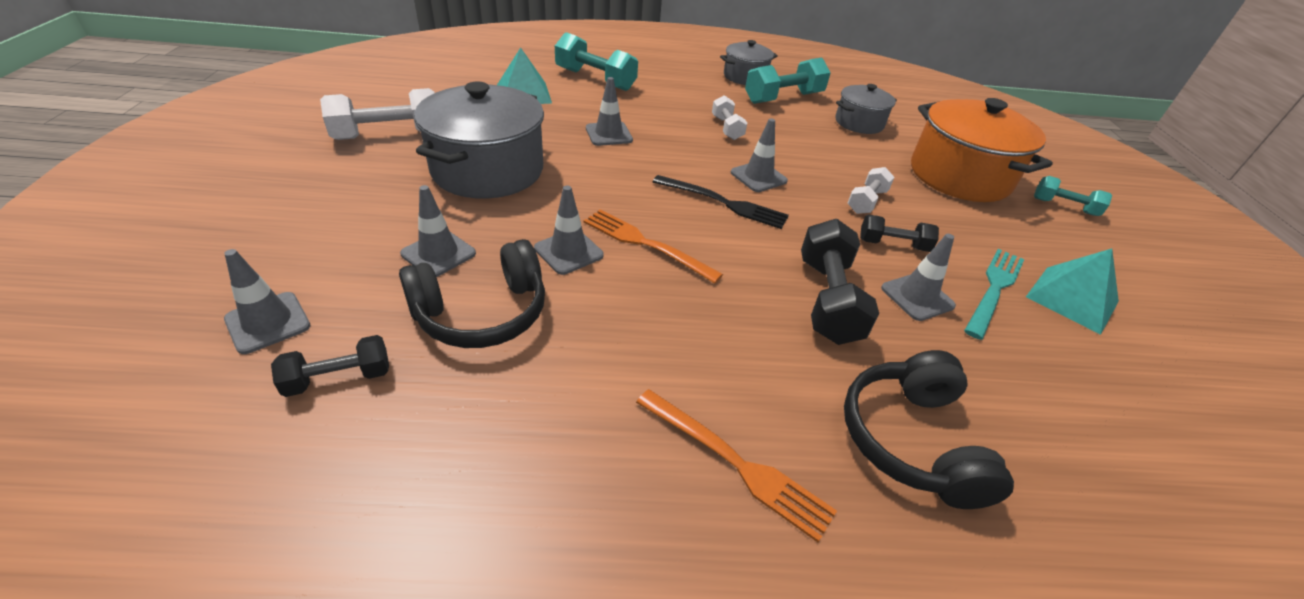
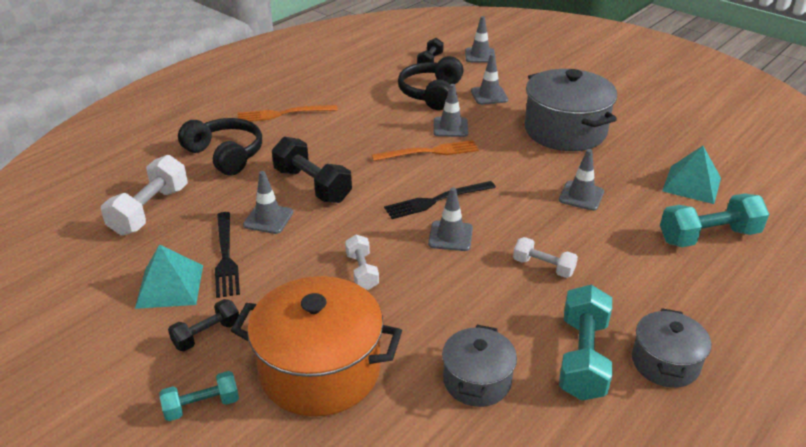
camera: 135 degrees right, 5 degrees down
white dumbbell [320,88,435,140] -> white dumbbell moved to [101,155,188,235]
black dumbbell [860,214,939,252] -> black dumbbell moved to [168,299,239,351]
turquoise fork [964,249,1024,340] -> black fork [215,212,240,298]

